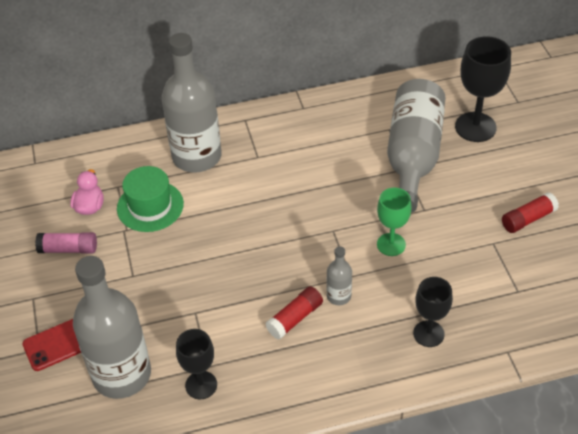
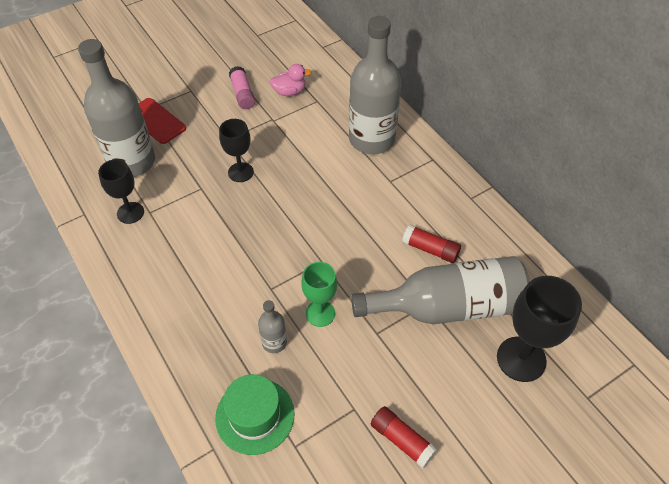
camera: 70 degrees right, 5 degrees up
green hat [117,166,184,232] -> green hat moved to [215,374,295,455]
red glue stick [265,286,323,339] -> red glue stick moved to [402,225,461,263]
grey bottle [326,246,352,305] -> grey bottle moved to [258,300,287,353]
black goblet [413,277,453,347] -> black goblet moved to [219,119,254,182]

